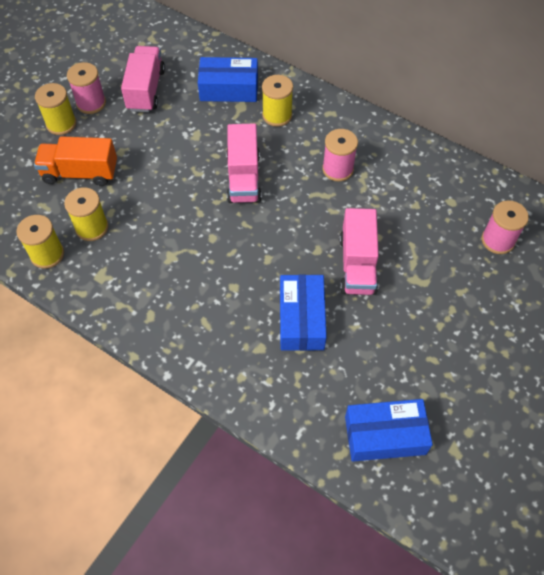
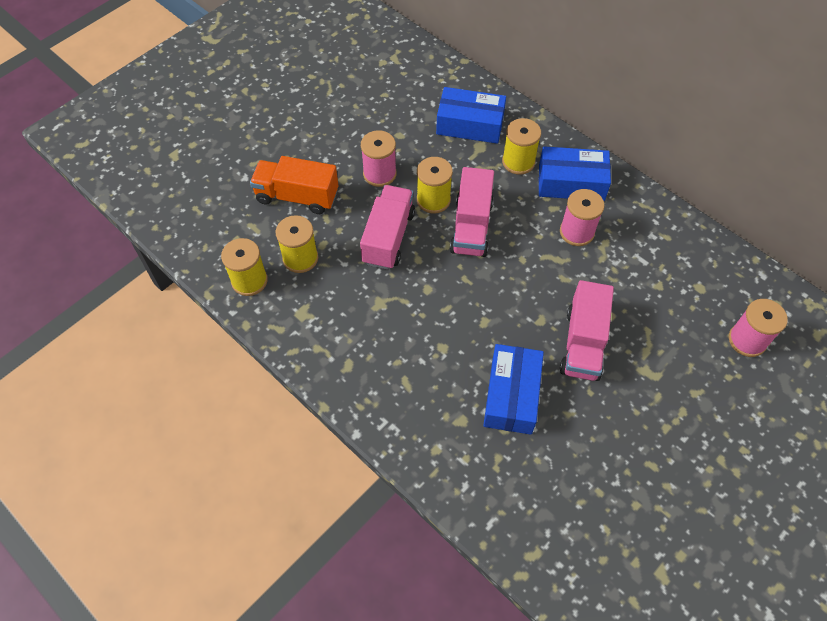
camera: 10 degrees right, 0 degrees up
yellow spool [35,83,76,135] -> yellow spool moved to [417,157,453,213]
pink spool [67,62,106,114] -> pink spool moved to [361,130,397,187]
pink truck [121,46,165,112] -> pink truck moved to [360,185,415,270]
blue box [345,399,433,462] -> blue box moved to [539,146,611,201]

